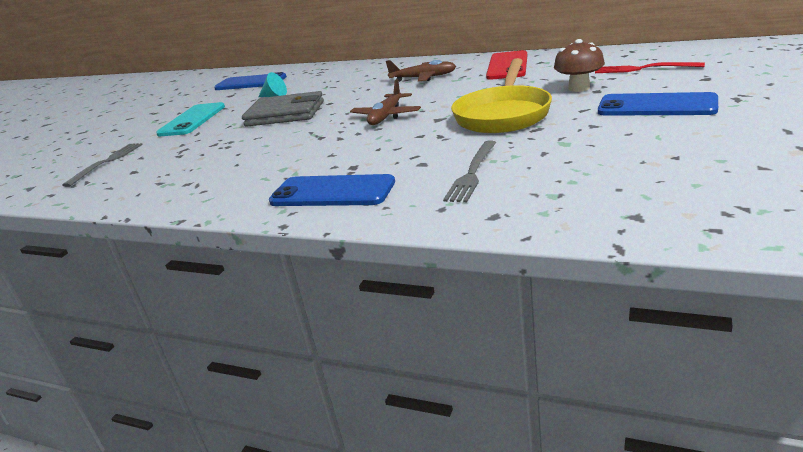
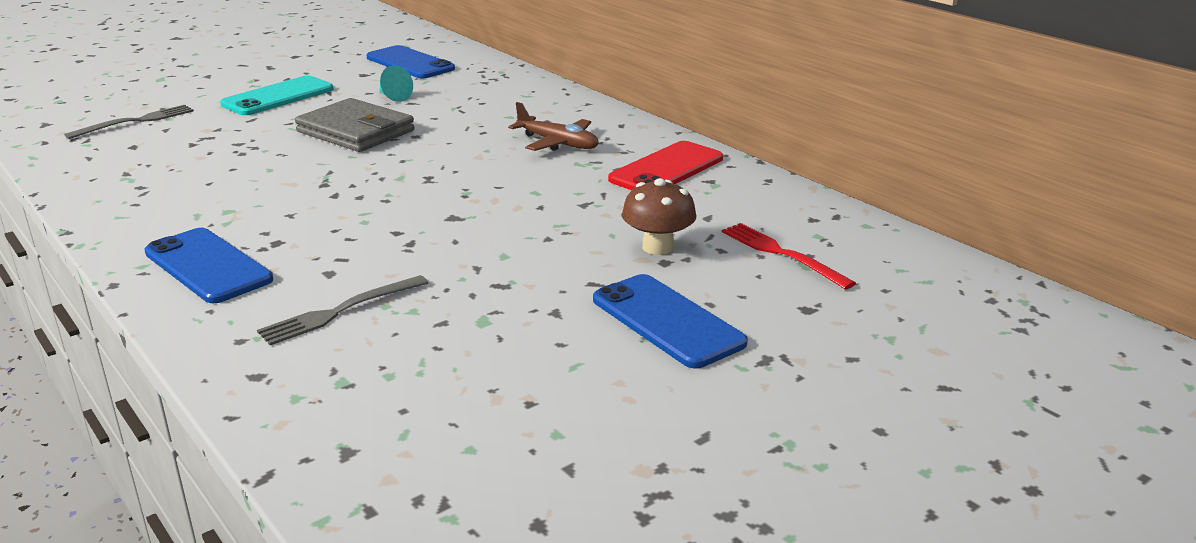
camera: 25 degrees right, 0 degrees up
brown plane [350,79,421,125] -> none
yellow pan [451,58,552,133] -> none

